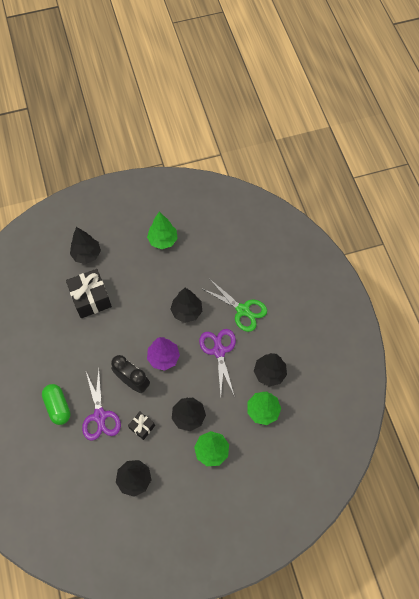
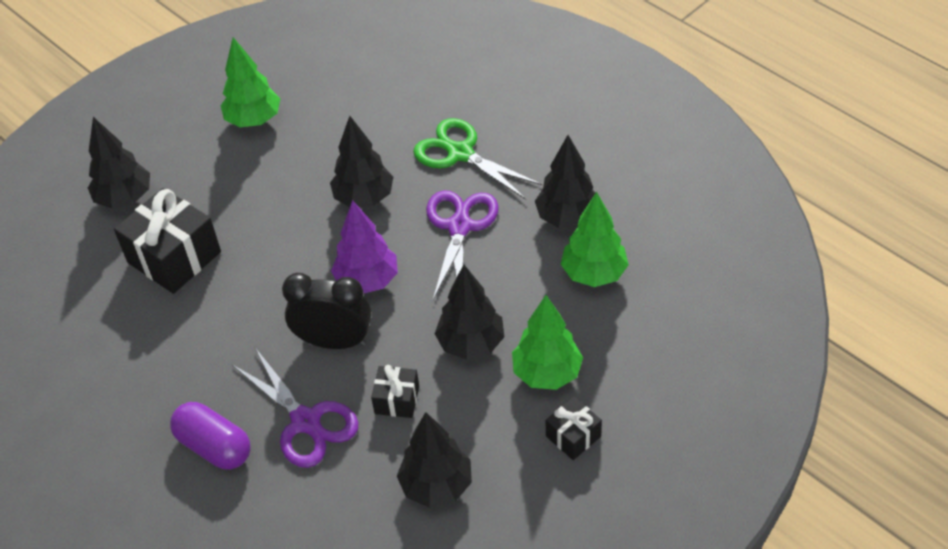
camera: 25 degrees left, 15 degrees down
green capsule [42,384,71,425] -> purple capsule [170,402,251,470]
purple scissors [199,329,236,395] -> purple scissors turned 45 degrees clockwise [426,190,499,300]
green scissors [201,280,267,332] -> green scissors turned 150 degrees counterclockwise [413,118,542,200]
none -> black gift [546,397,602,460]

